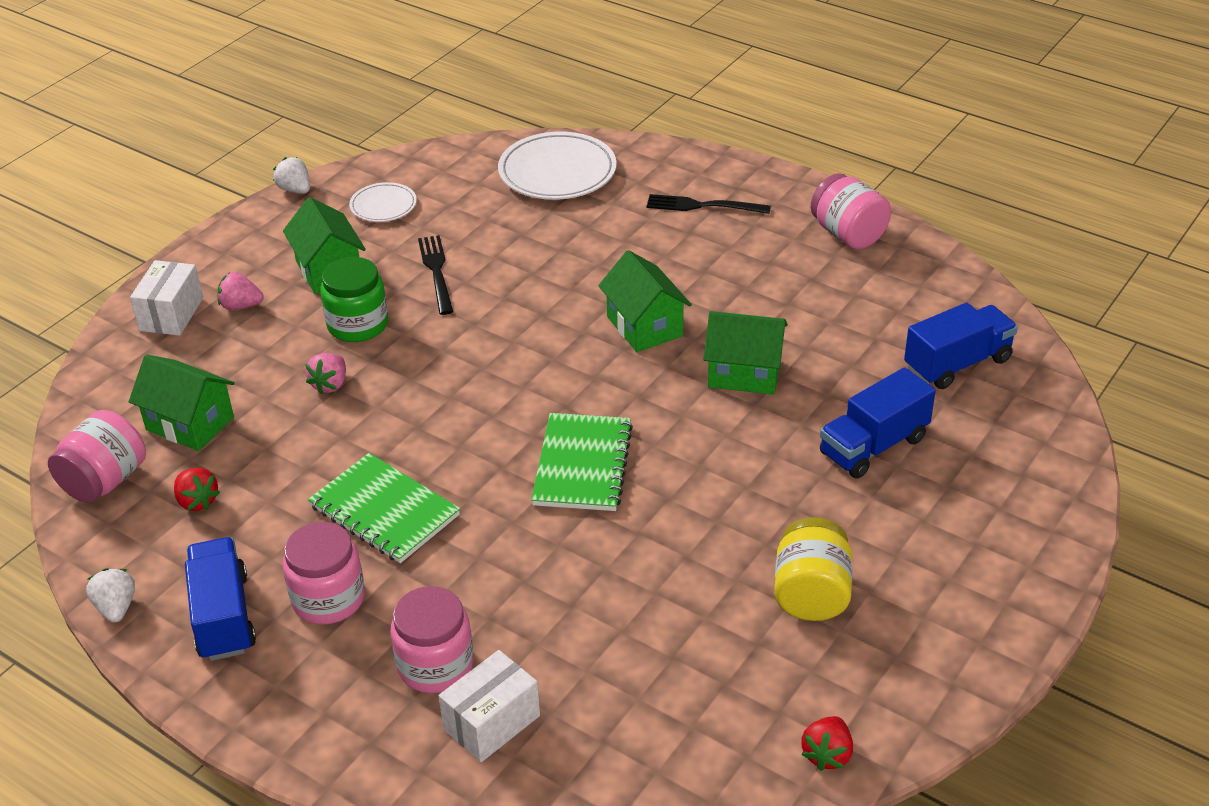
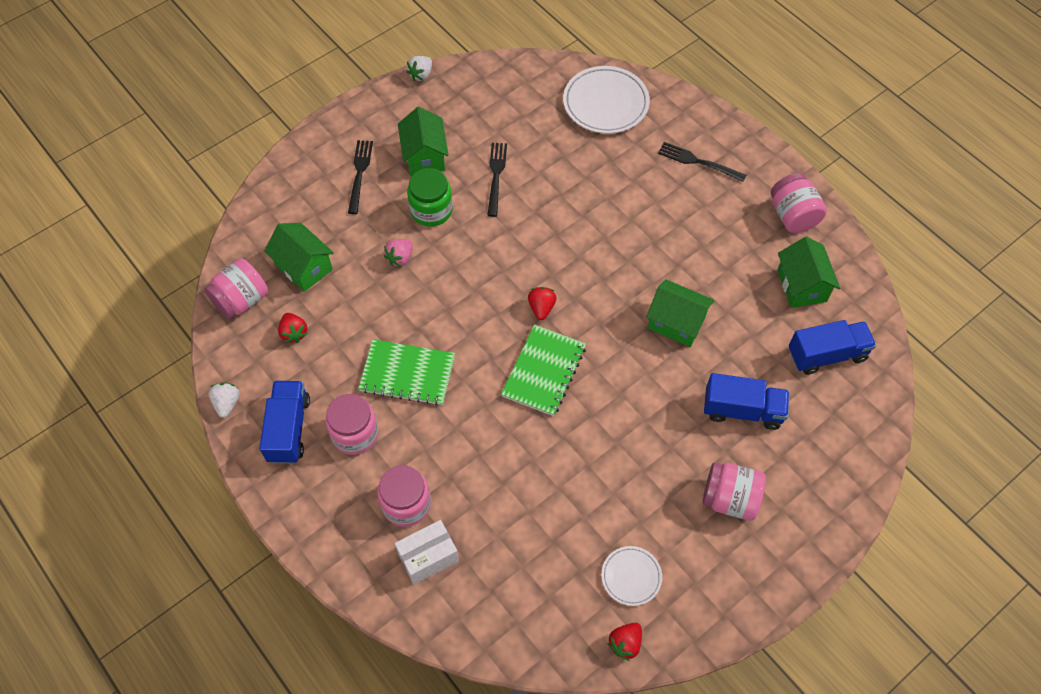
camera: 15 degrees right, 20 degrees up
white box [130,260,203,336] -> none
pink strawberry [218,272,264,310] -> black fork [348,140,373,214]
white strawberry [273,157,310,193] -> white strawberry turned 120 degrees counterclockwise [406,56,432,81]
green notebook [308,453,460,563] -> green notebook turned 45 degrees counterclockwise [358,339,455,406]
white plate [349,182,417,222] -> white plate moved to [601,546,662,606]
green house [598,250,692,352] -> green house moved to [778,237,840,308]
yellow jar [774,517,853,621] -> none
blue truck [820,367,936,479] -> blue truck turned 150 degrees counterclockwise [704,373,789,430]
none -> red strawberry [528,287,557,320]
none -> pink jar [703,462,766,521]

